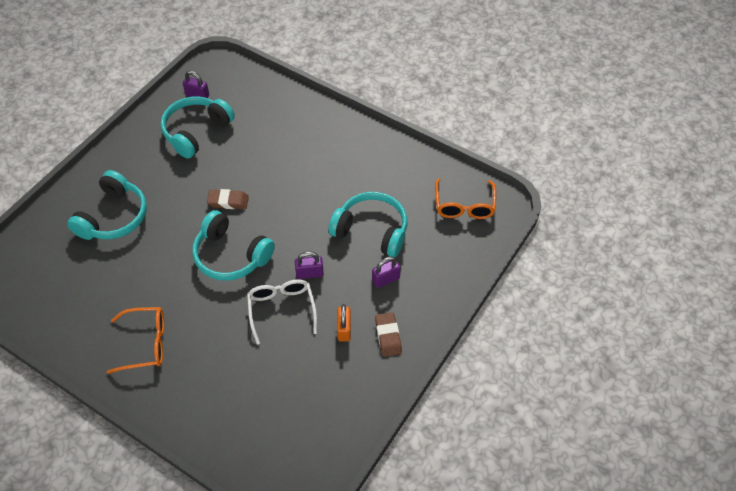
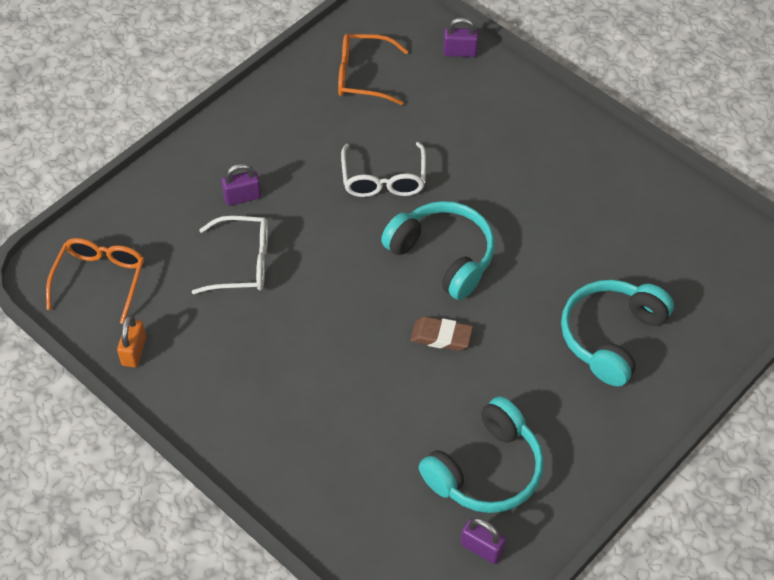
camera: 170 degrees left, 0 degrees up
orange glasses [107,307,164,374] -> orange glasses moved to [338,34,408,105]
purple padlock [295,251,324,279] -> purple padlock moved to [443,17,478,57]
turquoise headphones [328,192,407,257] -> white glasses [192,216,268,294]
orange padlock [337,304,351,341] -> orange padlock moved to [117,315,147,368]
brown eraser [375,312,402,357] -> none

